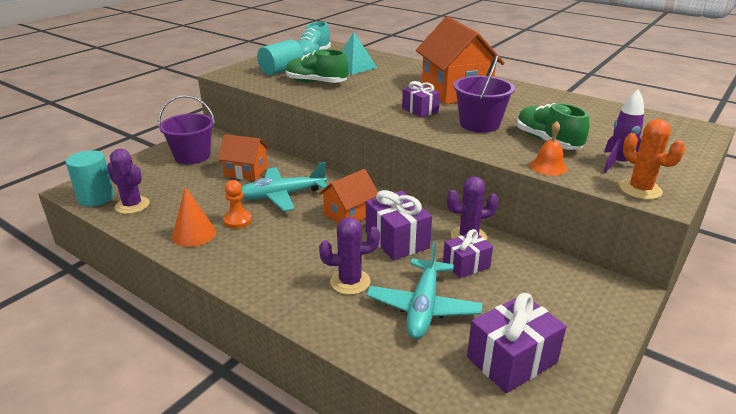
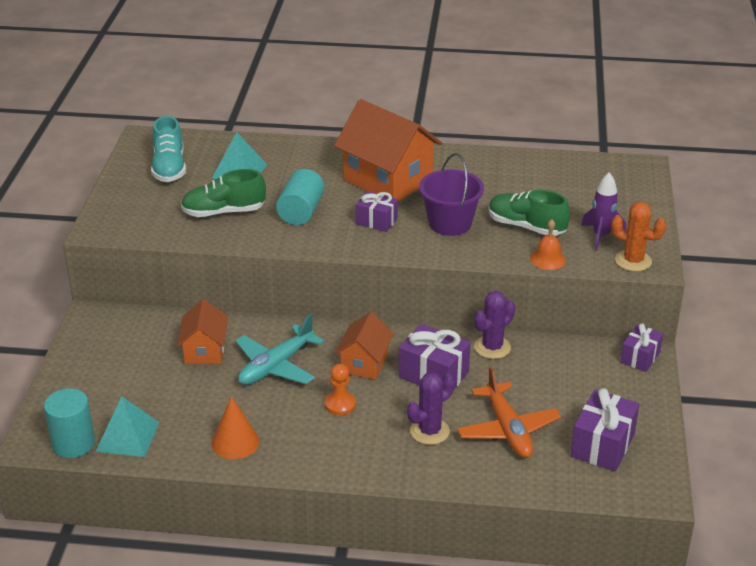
camera: 30 degrees left, 5 degrees up
purple cactus [107,149,150,214] -> turquoise pyramid [96,396,159,457]
purple bucket [158,95,215,164] -> none
orange house [218,134,269,181] -> orange house turned 75 degrees counterclockwise [177,299,228,364]
orange pawn [223,180,252,229] -> orange pawn moved to [325,364,356,415]
turquoise cylinder [257,39,303,75] -> turquoise cylinder moved to [276,169,324,225]
turquoise plane [366,241,483,339] -> orange plane [457,367,561,458]
purple gift [443,229,493,278] -> purple gift moved to [620,323,663,372]

